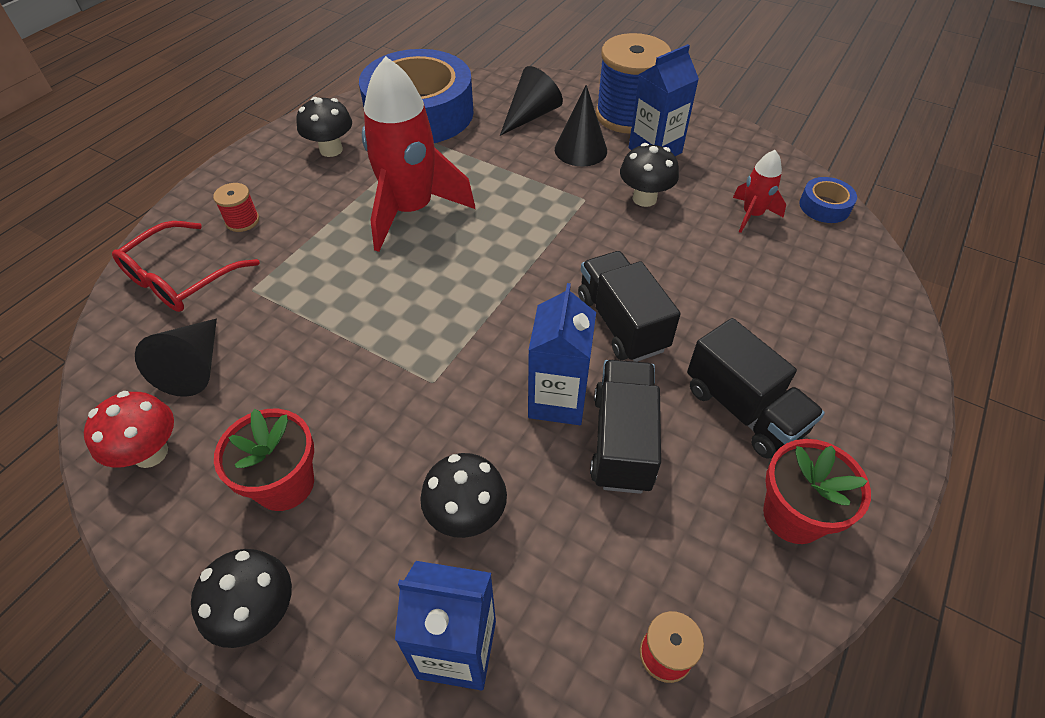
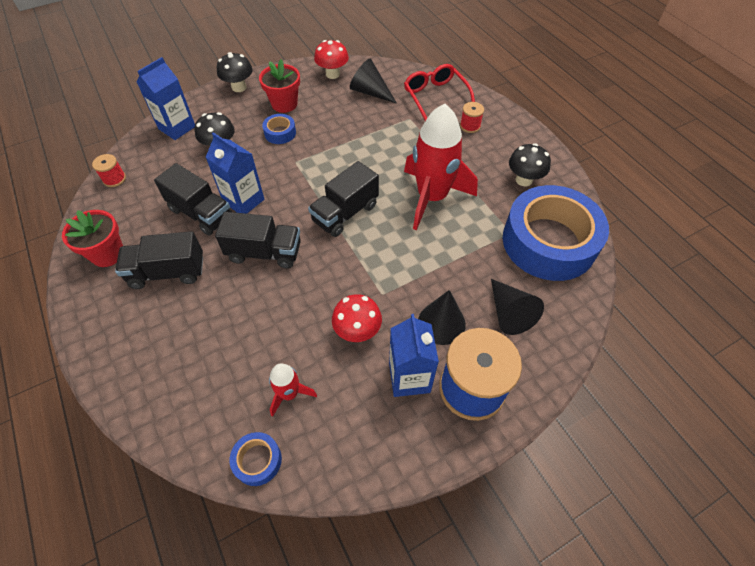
camera: 120 degrees right, 5 degrees up
black mushroom [620,143,679,207] -> red mushroom [332,294,382,342]
none -> blue tape [262,114,296,144]
none -> black truck [308,161,379,237]

